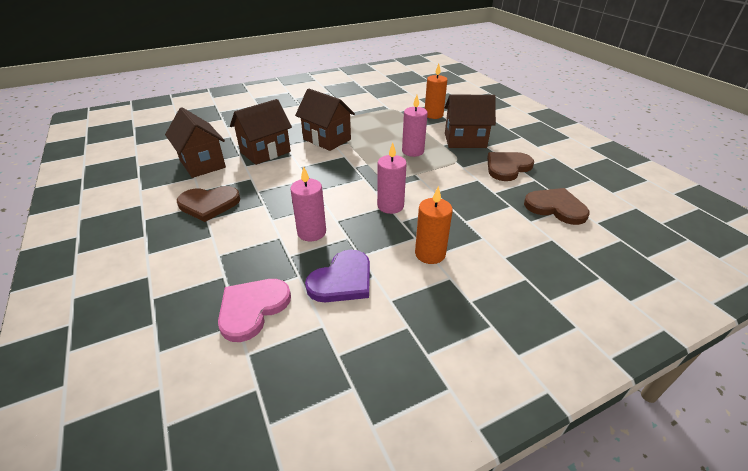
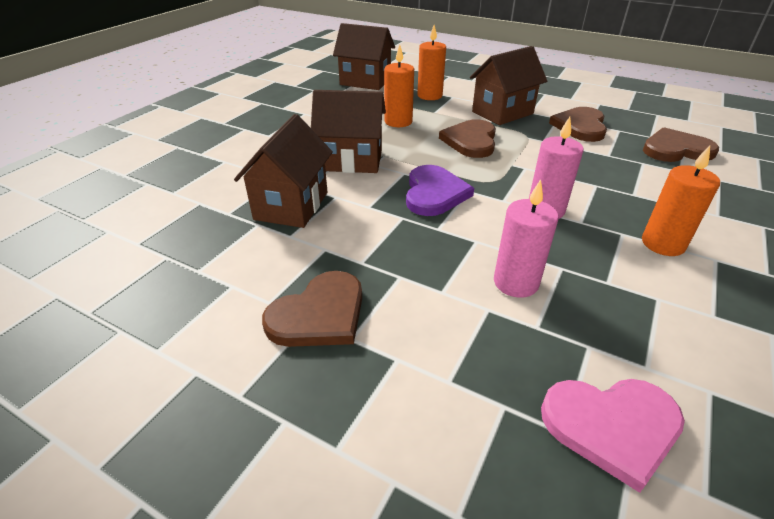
camera: 35 degrees left, 0 degrees up
brown house [165,107,226,178] -> brown house moved to [333,23,395,90]
pink heart [218,279,291,342] -> pink heart turned 90 degrees counterclockwise [541,379,685,493]
purple heart [305,249,370,302] -> purple heart moved to [406,165,474,216]
pink candle [402,95,428,157] -> brown heart [439,119,496,158]
none -> orange candle [384,45,414,127]

